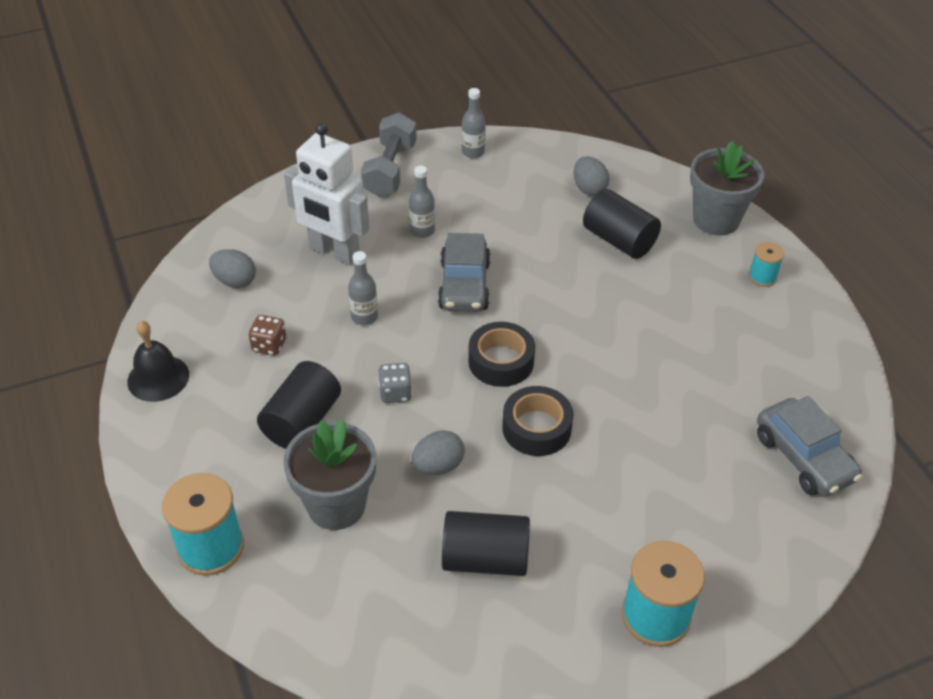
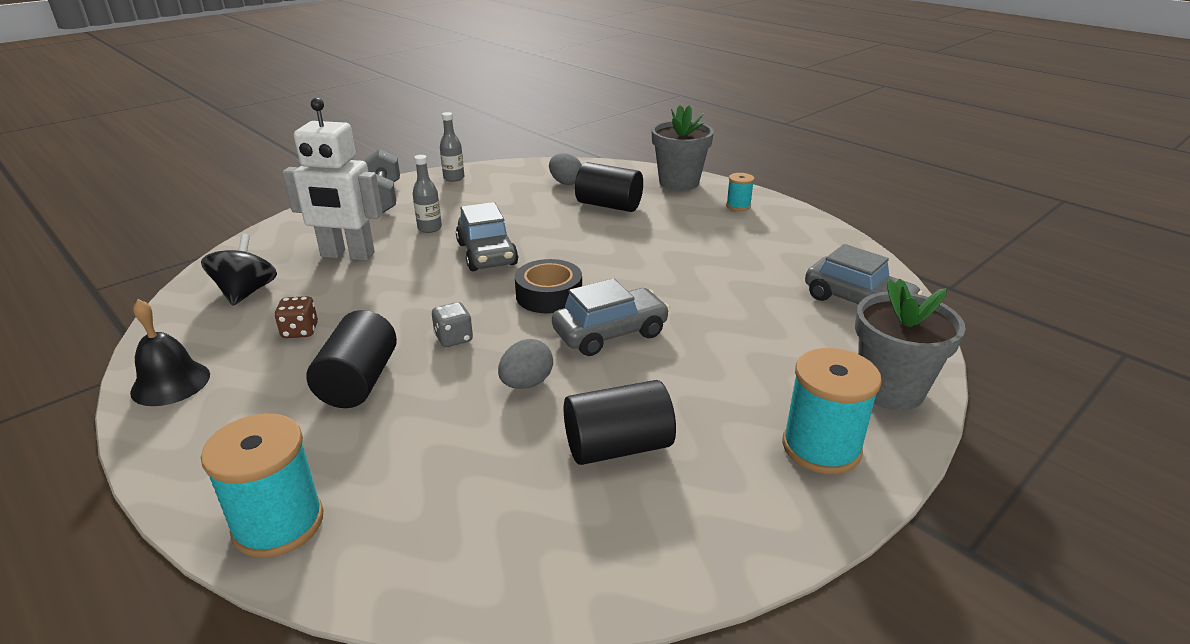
camera: 20 degrees left, 15 degrees down
grey egg [209,249,256,288] -> black spinning top [201,234,277,306]
grey flower pot [283,419,376,530] -> grey flower pot moved to [855,279,966,410]
grey bottle [348,251,378,325] -> none
black tape [502,386,573,456] -> grey car [552,278,670,356]

